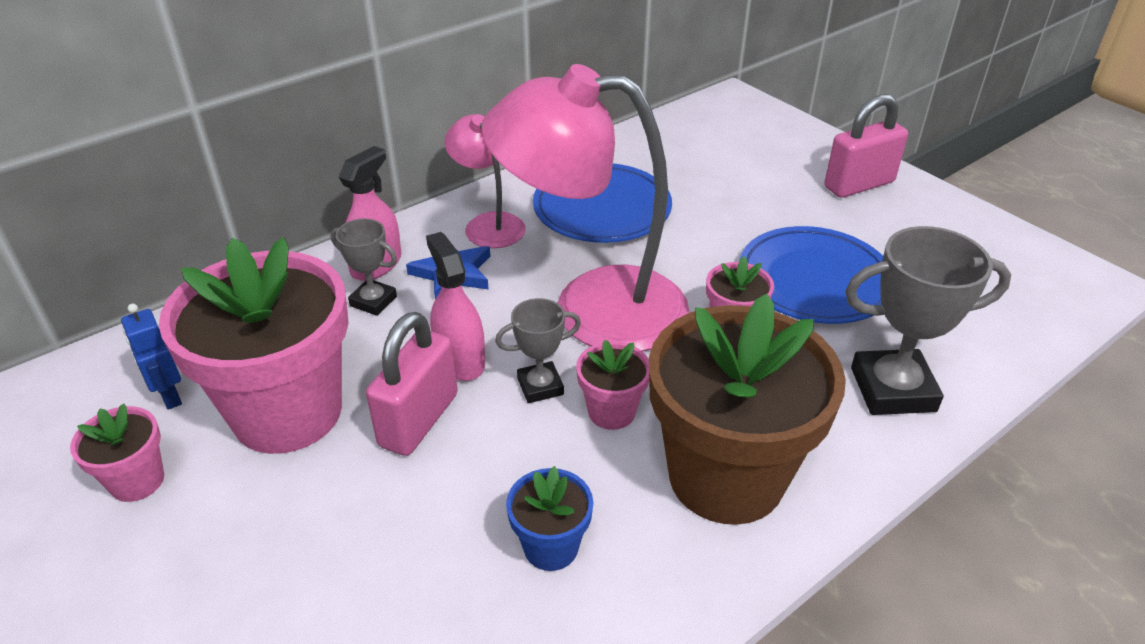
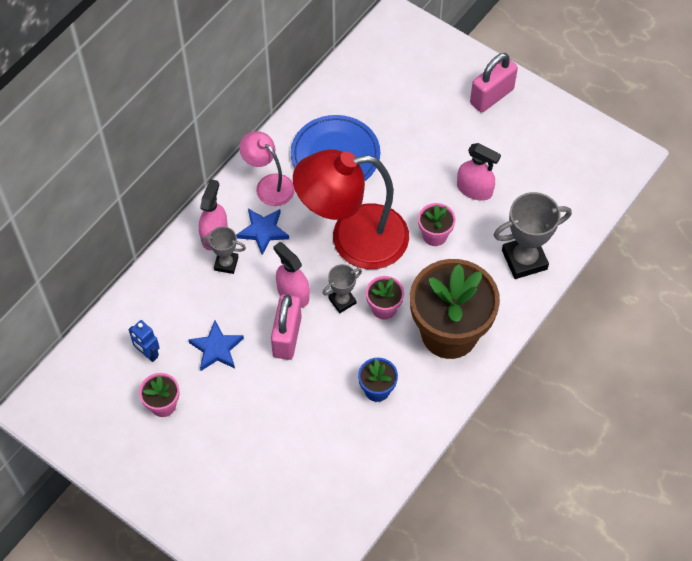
camera: 15 degrees left, 20 degrees up
pink flower pot [159,237,349,454] -> blue star [188,321,244,371]
pink lamp [481,64,689,351] -> red lamp [293,149,409,269]
blue plate [739,226,883,324] -> pink spray bottle [457,143,501,201]

